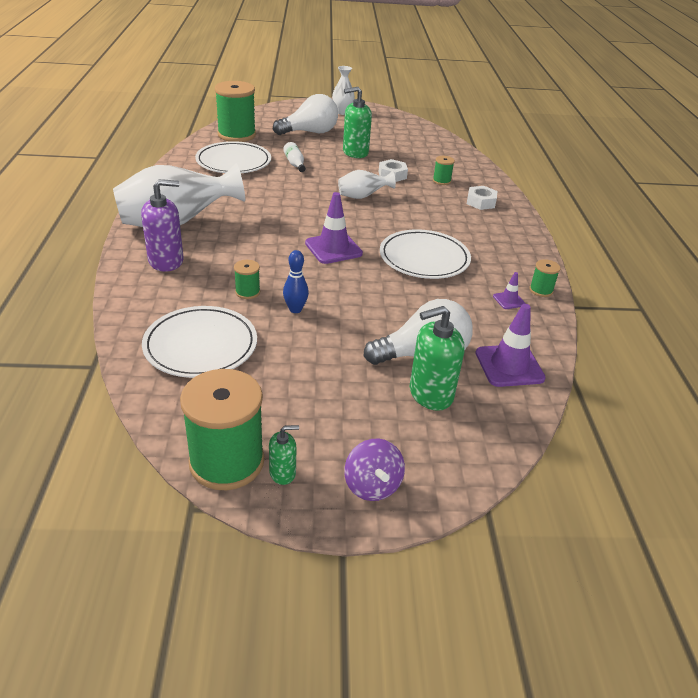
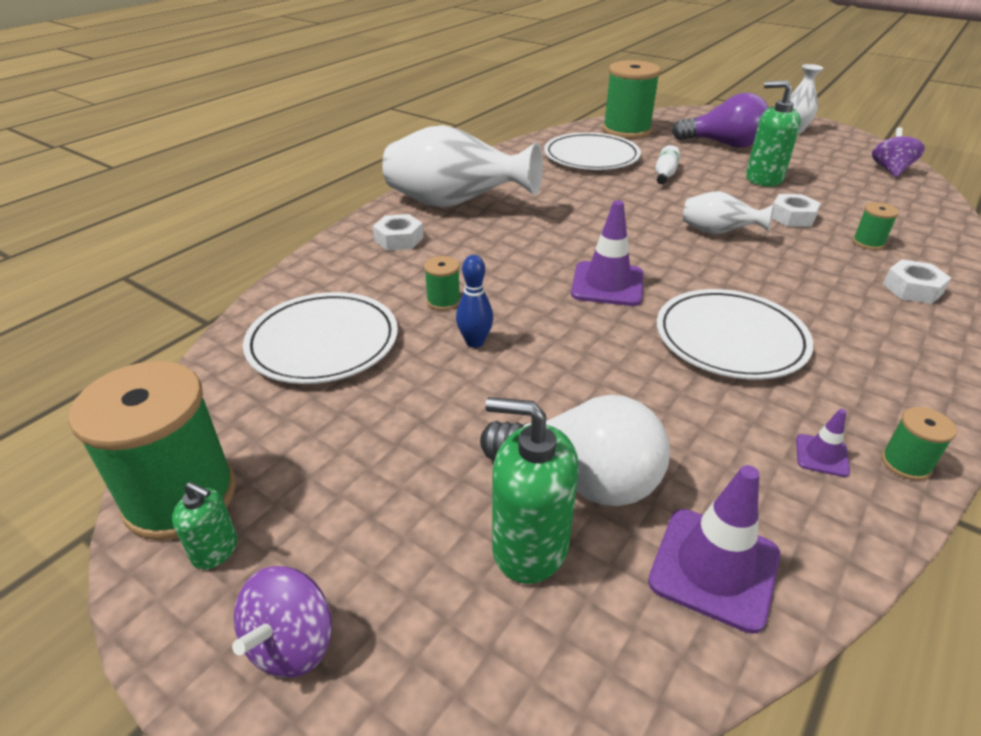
camera: 40 degrees right, 0 degrees up
purple soap dispenser [141,179,184,272] -> white nut [373,214,424,251]
white light bulb [273,94,338,135] -> purple light bulb [672,93,769,148]
none -> purple spinning top [872,127,925,177]

